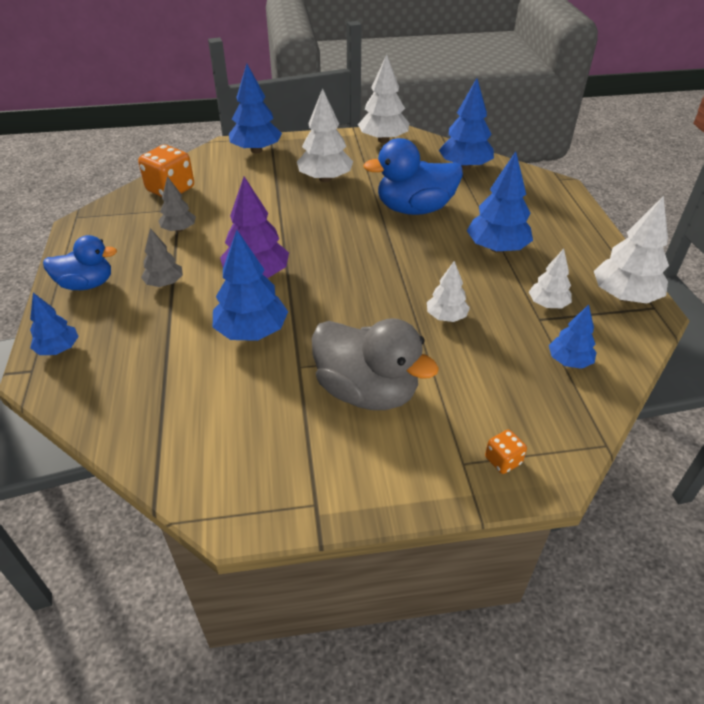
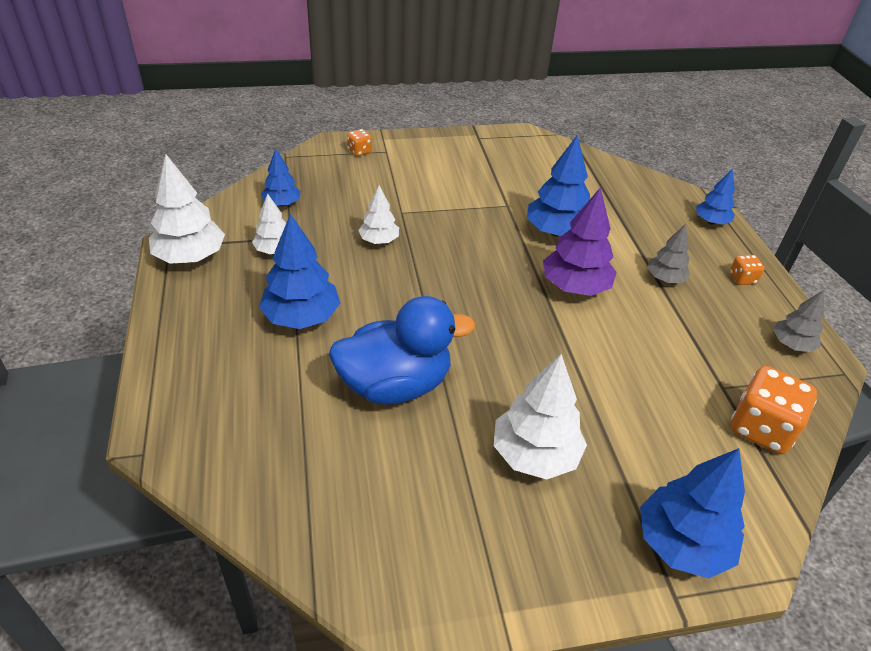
camera: 175 degrees right, 0 degrees up
blue duck [43,235,117,290] -> orange dice [730,255,765,285]
grey tree [159,176,196,232] -> grey tree moved to [773,290,824,352]
grey duck [312,318,439,410] -> none
white tree [358,54,409,143] -> none
blue tree [439,78,494,170] -> none

